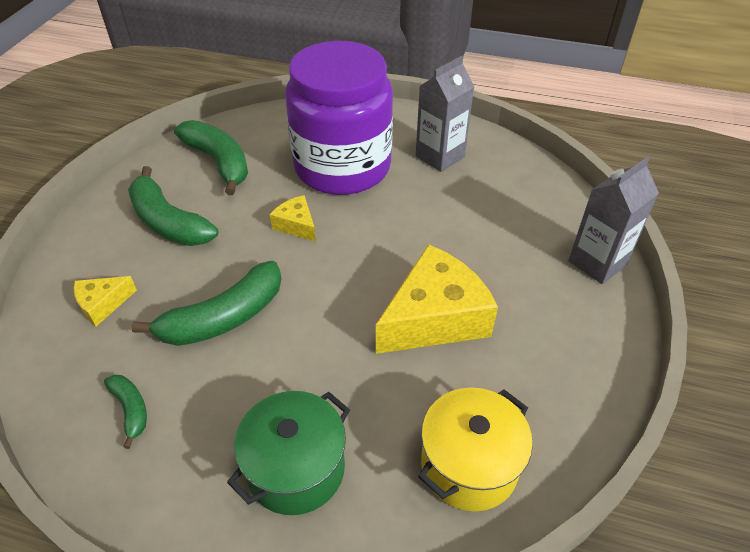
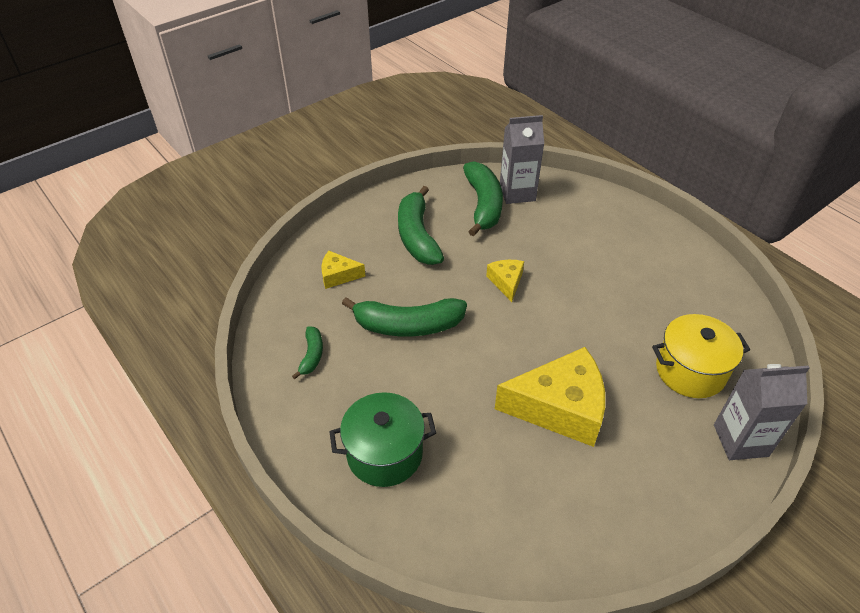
camera: 35 degrees right, 0 degrees up
purple jar [285,41,393,195] -> none
grey carton [416,56,474,172] -> grey carton moved to [500,115,544,204]
yellow pot [418,387,533,511] -> yellow pot moved to [652,314,750,398]

